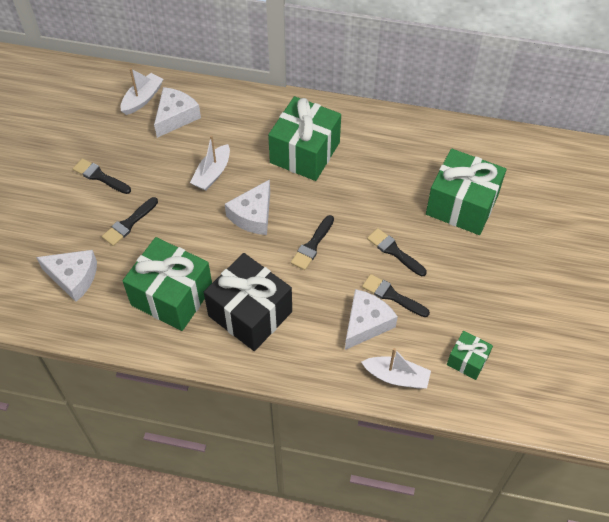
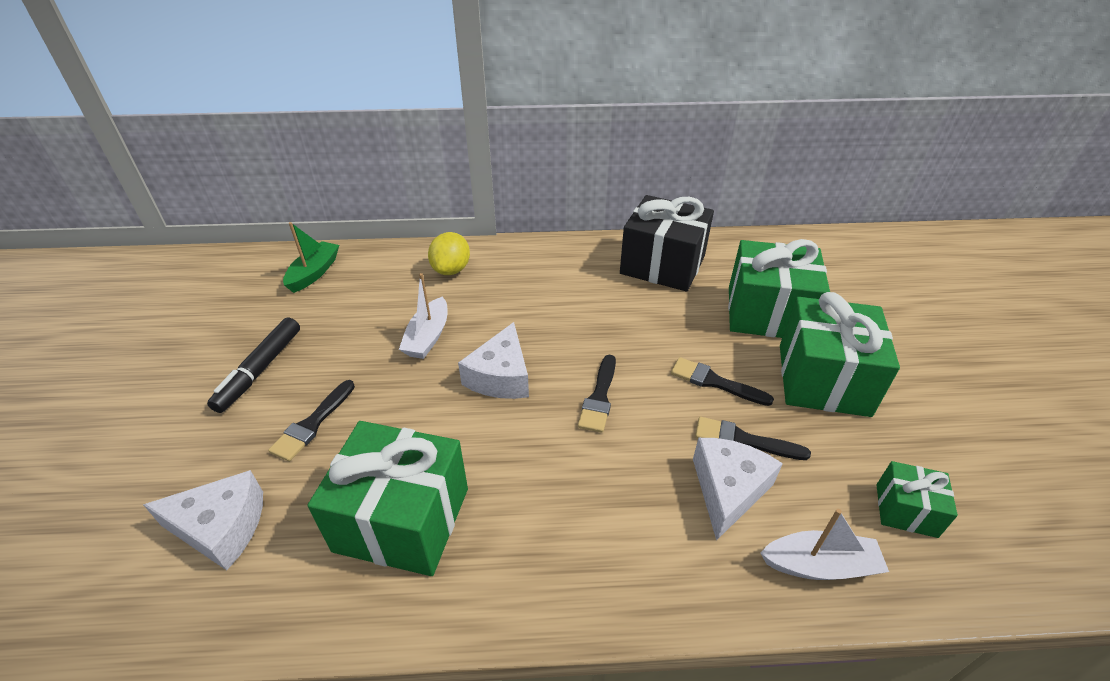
camera: 15 degrees left, 15 degrees down
black brush [73,158,131,194] -> black marker [207,318,300,413]
white boat [120,68,164,115] -> green boat [283,222,339,293]
white cheese [154,87,201,138] -> none
black gift [204,253,292,351] -> black gift moved to [620,195,714,292]
green gift [268,96,341,181] -> green gift moved to [780,292,900,417]
none -> yellow lemon [428,232,470,275]

